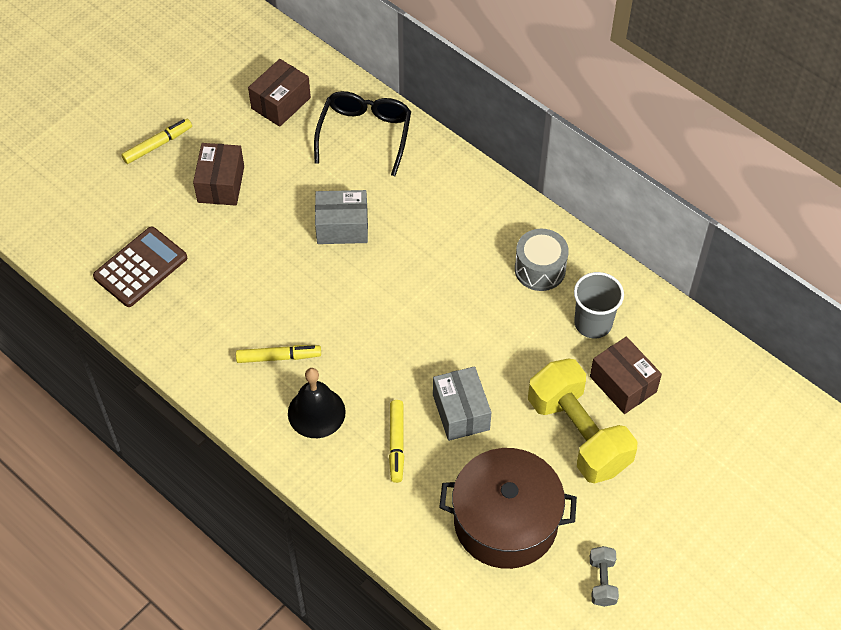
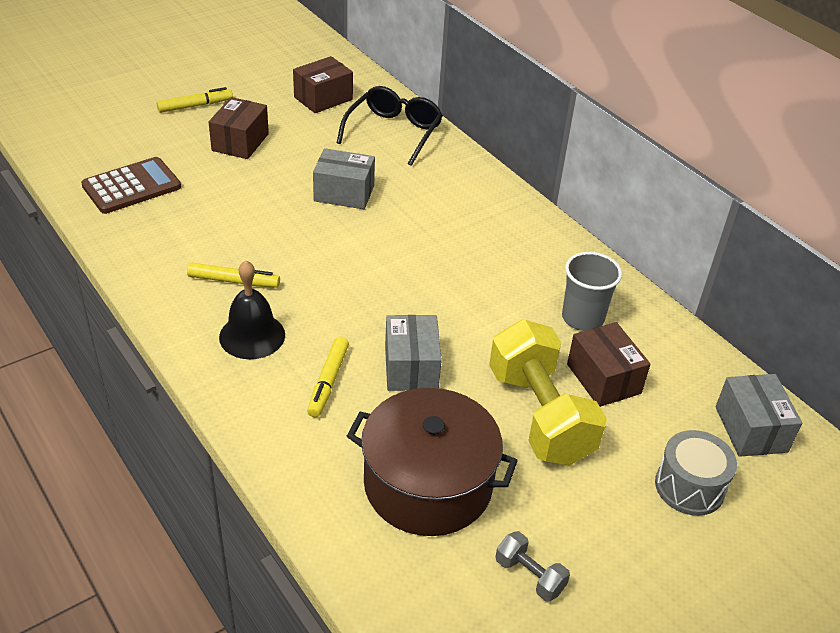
camera: 10 degrees right, 15 degrees down
grey drum [515,229,569,291] -> grey drum moved to [655,430,737,516]
grey dumbbell [590,546,619,607] -> grey dumbbell turned 60 degrees counterclockwise [495,531,570,601]
none -> grey box [715,374,802,457]

